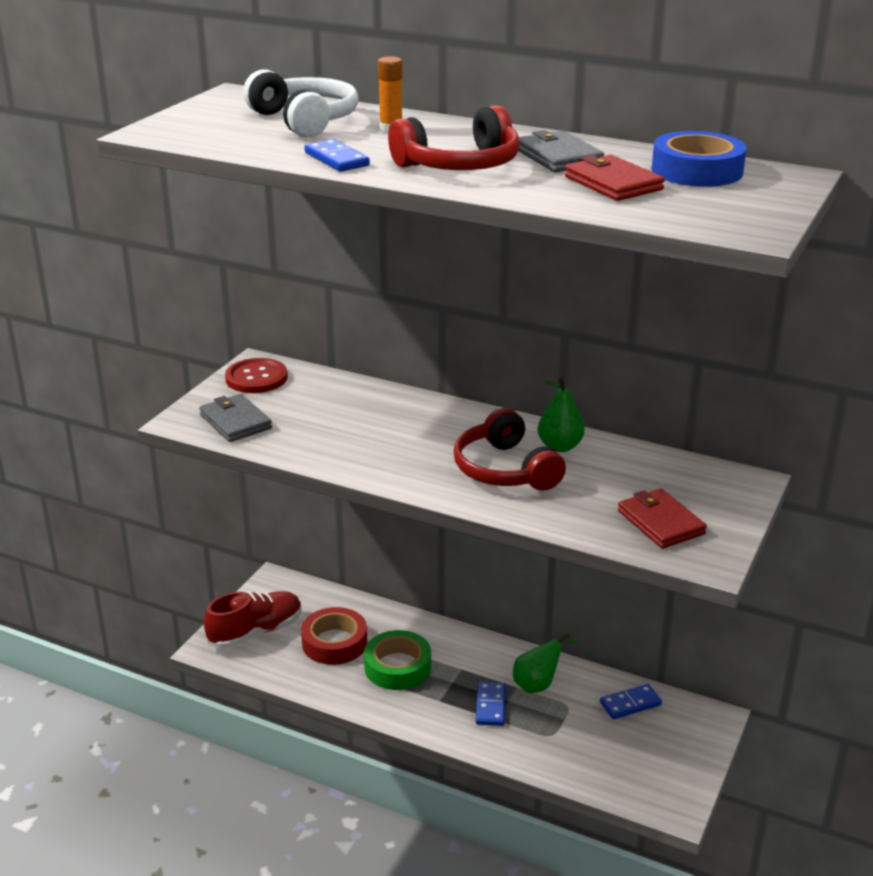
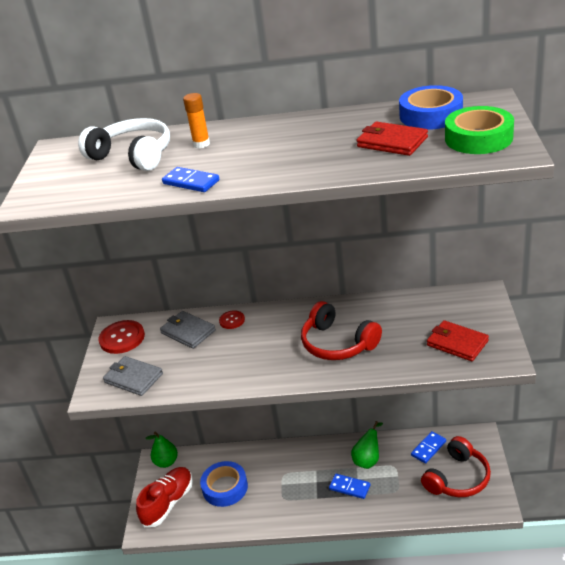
camera: 20 degrees left, 5 degrees up
red tape [301,607,367,665] -> blue tape [200,461,248,507]
green tape [364,630,431,690] -> green tape moved to [445,106,514,154]
red headphones [388,105,520,170] -> red headphones moved to [421,436,491,497]
blue domino [476,682,506,726] -> blue domino turned 45 degrees counterclockwise [329,474,370,499]
grey wallet [519,130,604,172] -> grey wallet moved to [160,311,216,349]
green pear [538,377,585,452] -> green pear moved to [145,432,178,468]
none -> red button [219,310,245,329]

